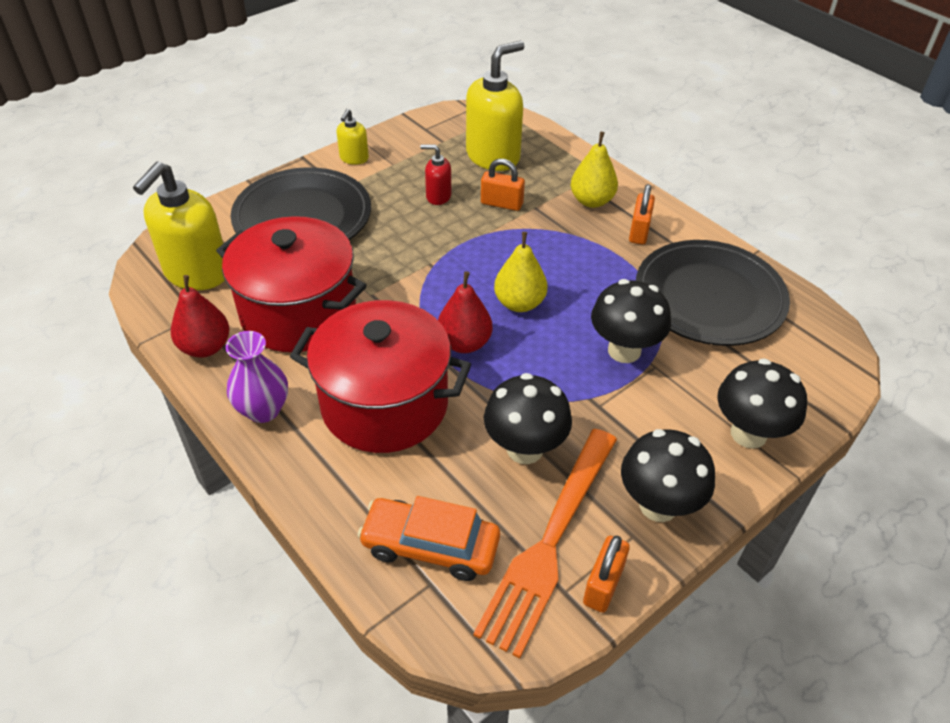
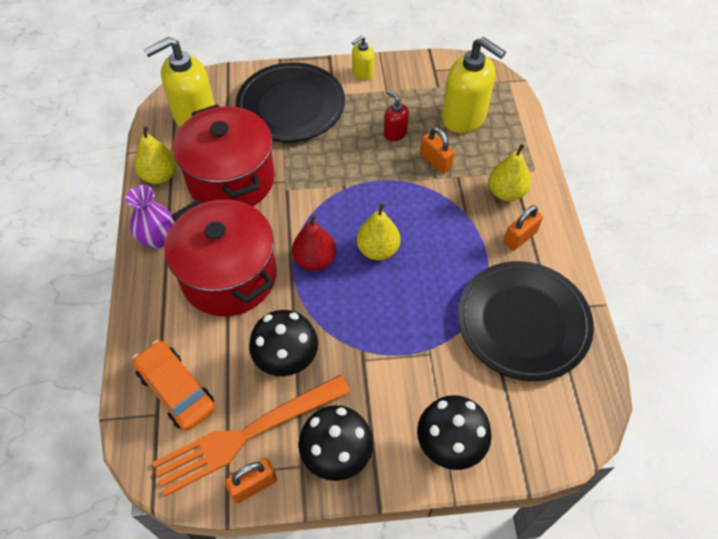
camera: 35 degrees right, 10 degrees up
red pear [171,275,230,358] -> yellow pear [135,126,177,184]
yellow soap dispenser [466,41,524,171] -> yellow soap dispenser turned 45 degrees clockwise [442,37,506,133]
black mushroom [591,279,671,363] -> none

